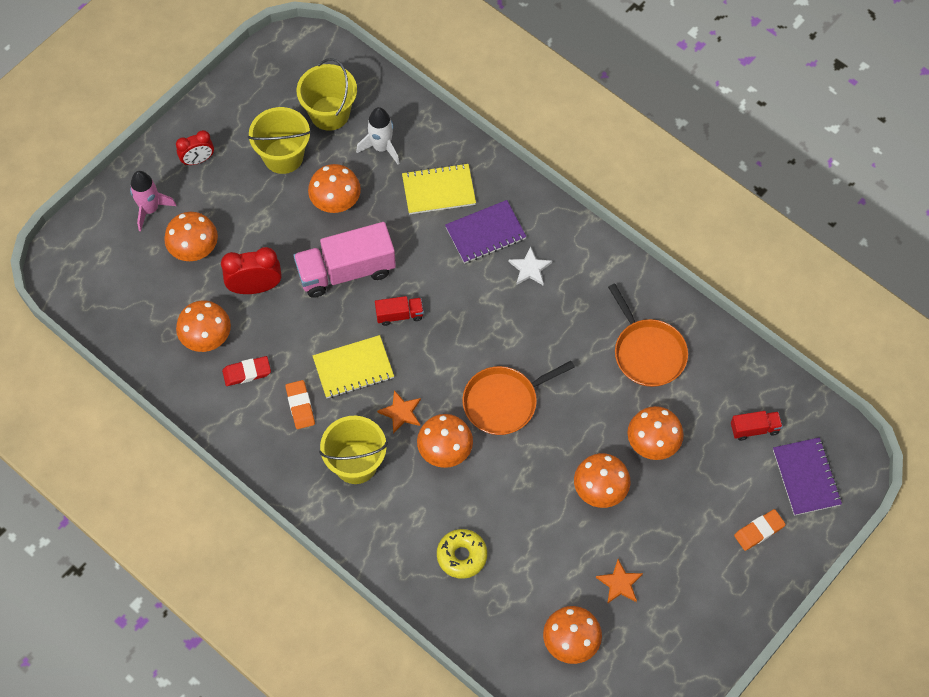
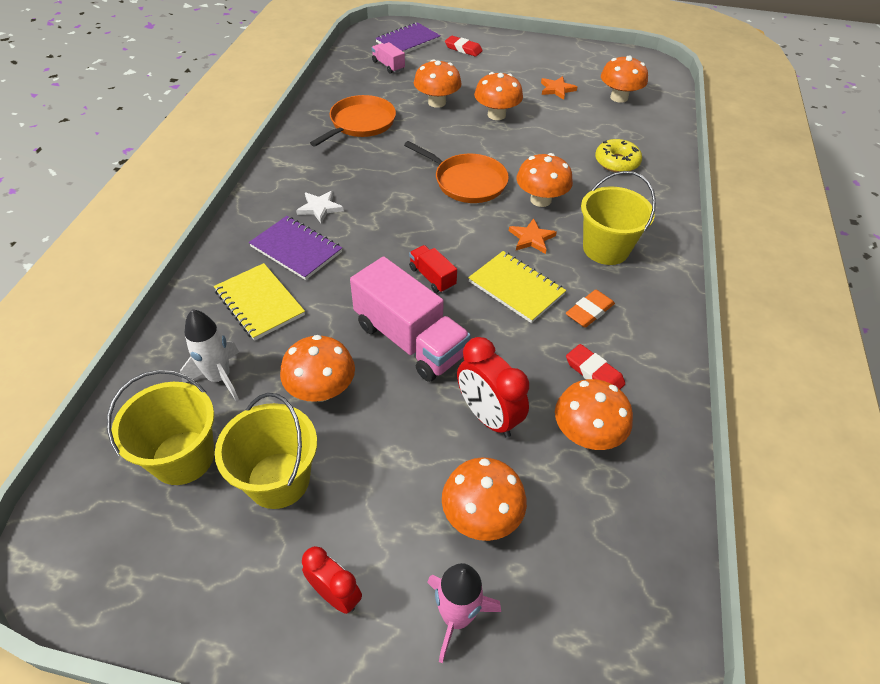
camera: 120 degrees left, 15 degrees down
red truck [731,411,783,441] -> pink truck [372,42,405,74]
orange eraser [734,509,786,551] -> red eraser [445,36,483,57]

